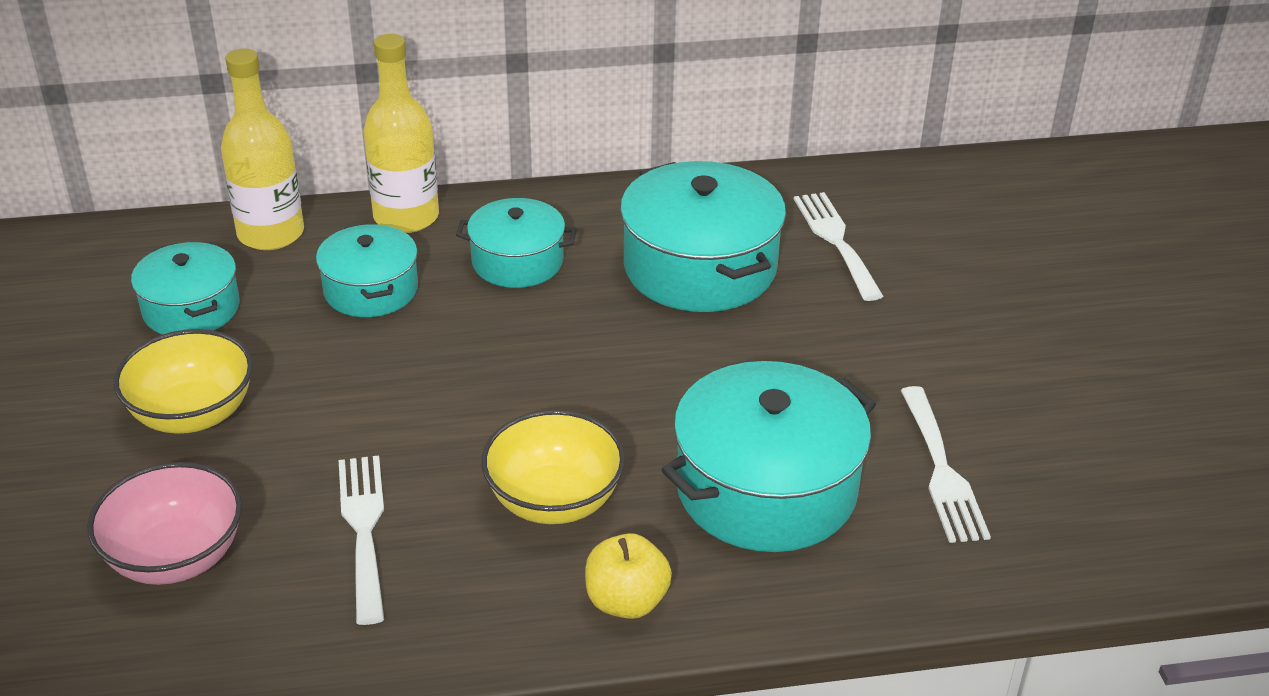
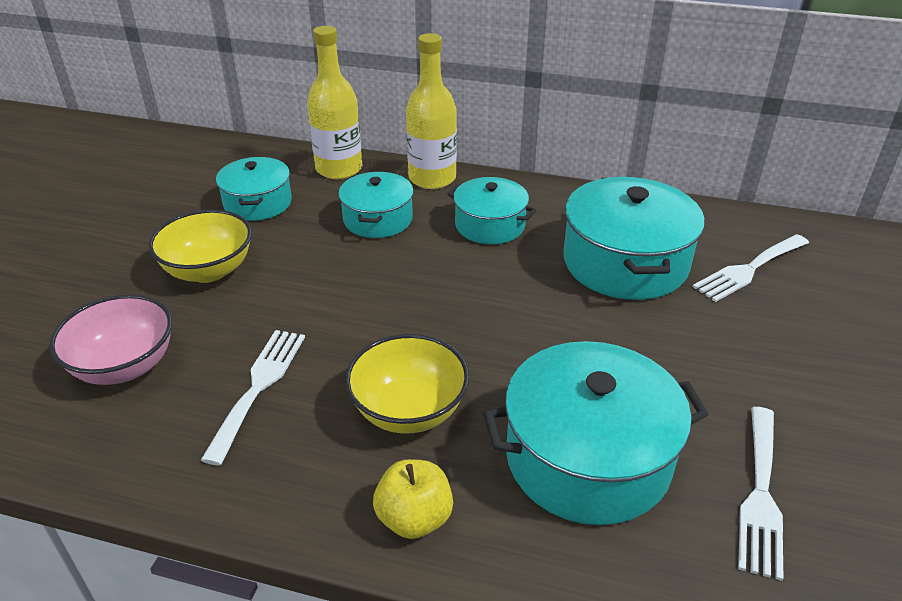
camera: 25 degrees right, 0 degrees up
white fork [794,192,883,301] -> white fork turned 135 degrees counterclockwise [693,234,809,302]

